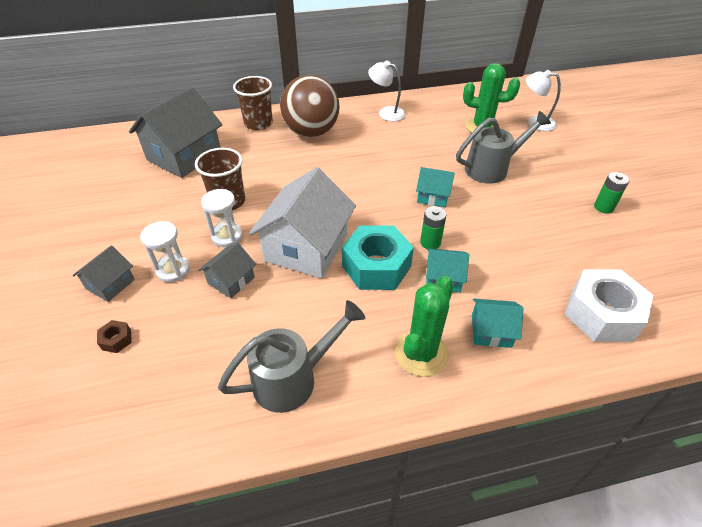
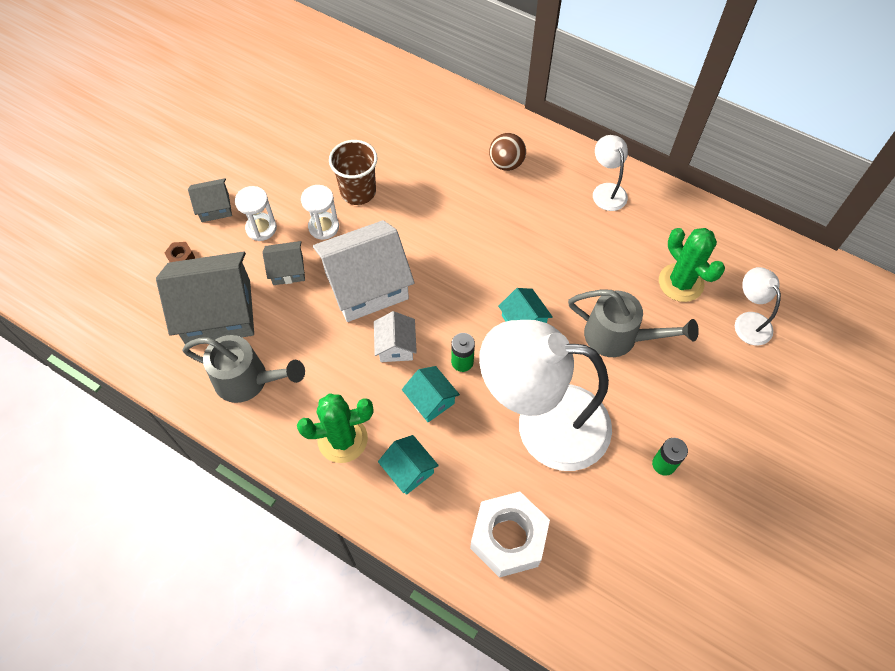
camera: 45 degrees right, 15 degrees up
grey house [129,87,222,178] -> grey house moved to [156,251,254,344]
brown cup [233,76,273,130] -> none
brown ball [280,75,340,137] -> brown ball [489,133,526,171], size x0.53
turquoise nut [342,225,414,290] -> white house [374,311,417,362]
none -> white lamp [479,320,612,471]

